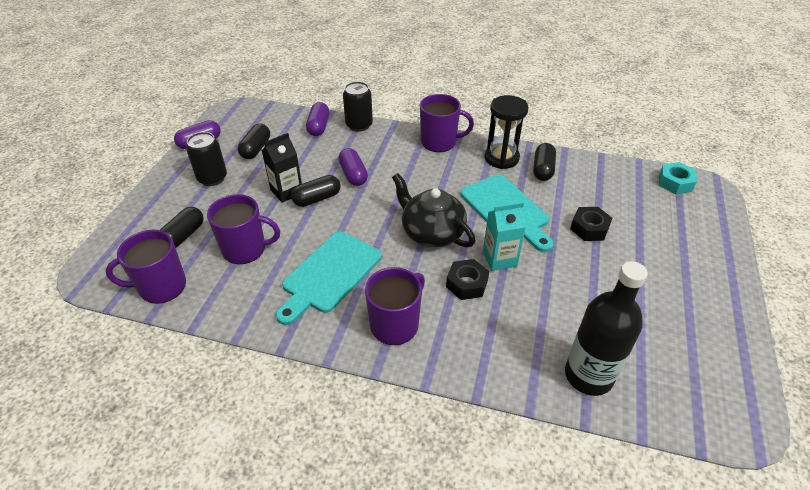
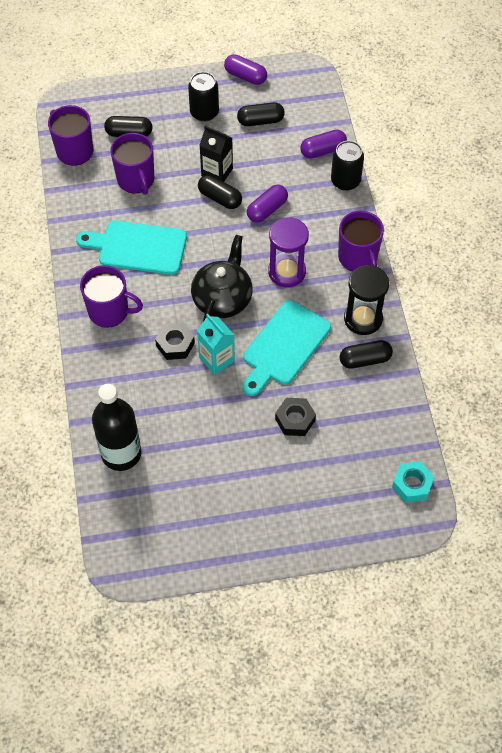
camera: 65 degrees right, 15 degrees up
none -> purple hourglass [268,217,309,287]

